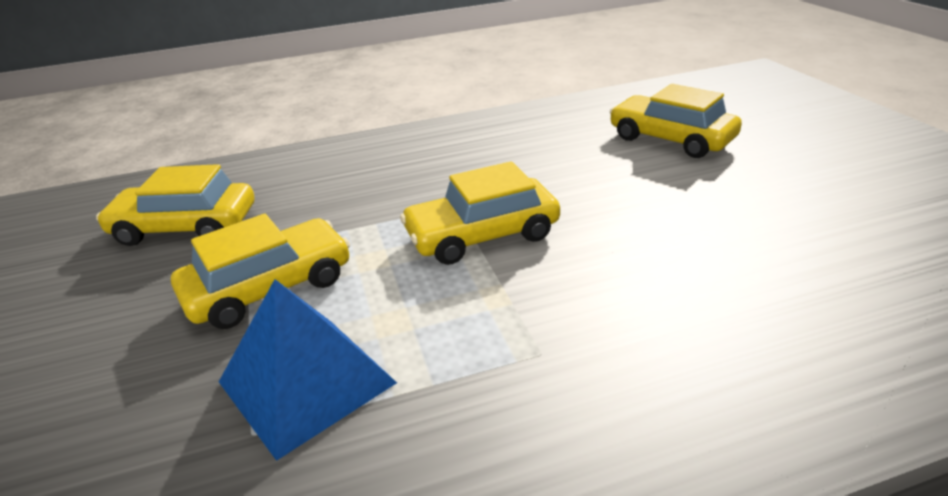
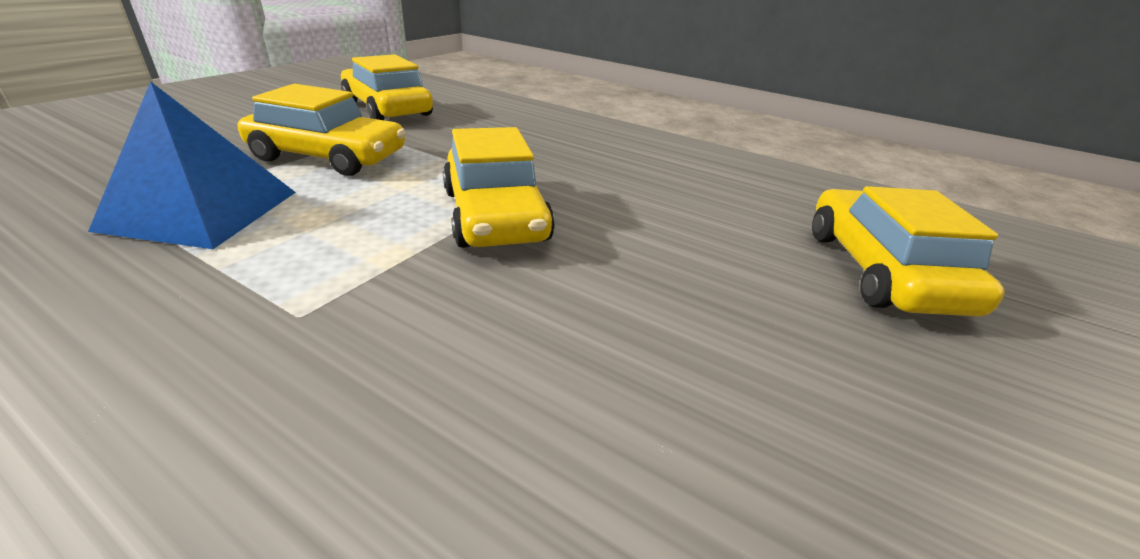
camera: 45 degrees right, 0 degrees up
yellow car [400,161,560,265] -> yellow car turned 135 degrees counterclockwise [443,127,555,248]

